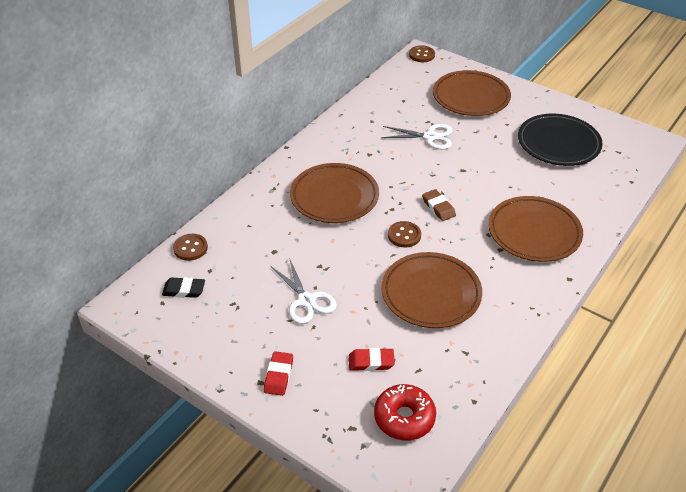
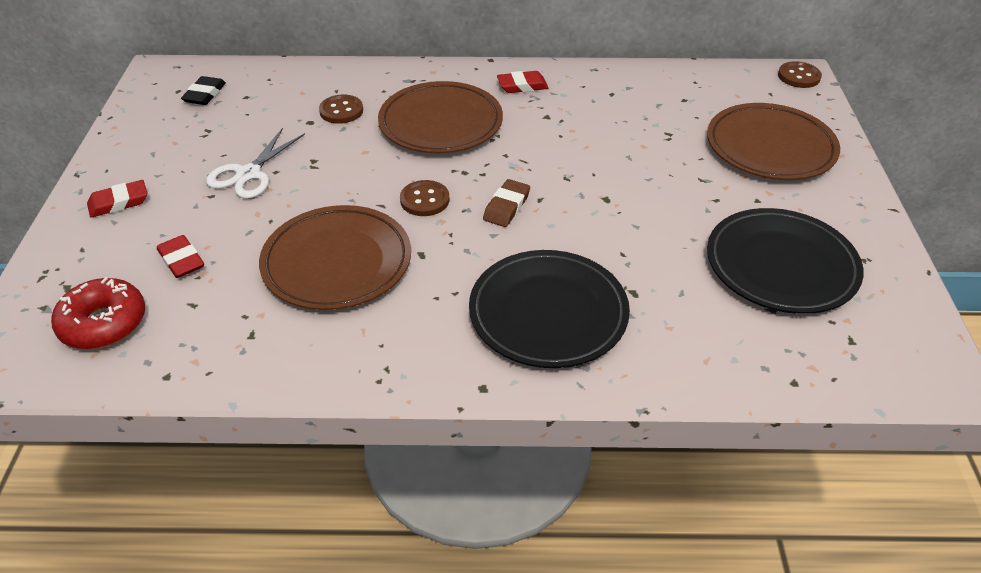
camera: 55 degrees right, 0 degrees up
black eraser [162,277,205,298] -> black eraser turned 45 degrees clockwise [181,76,226,105]
brown button [173,234,208,261] -> brown button moved to [319,95,363,124]
white scissors [381,124,453,150] -> none
brown plate [488,196,583,262] -> black plate [469,250,630,368]
none -> red eraser [497,71,548,93]

